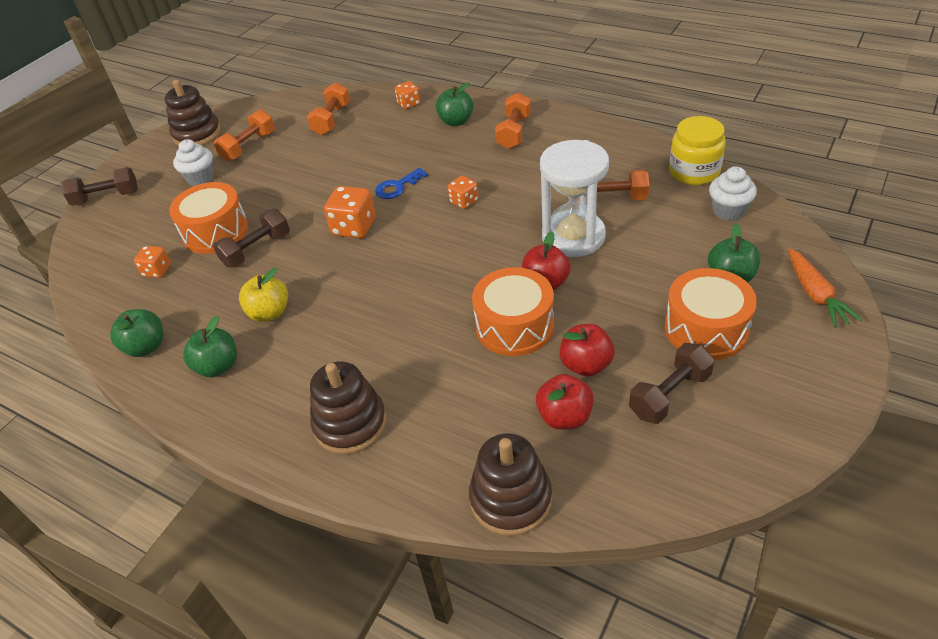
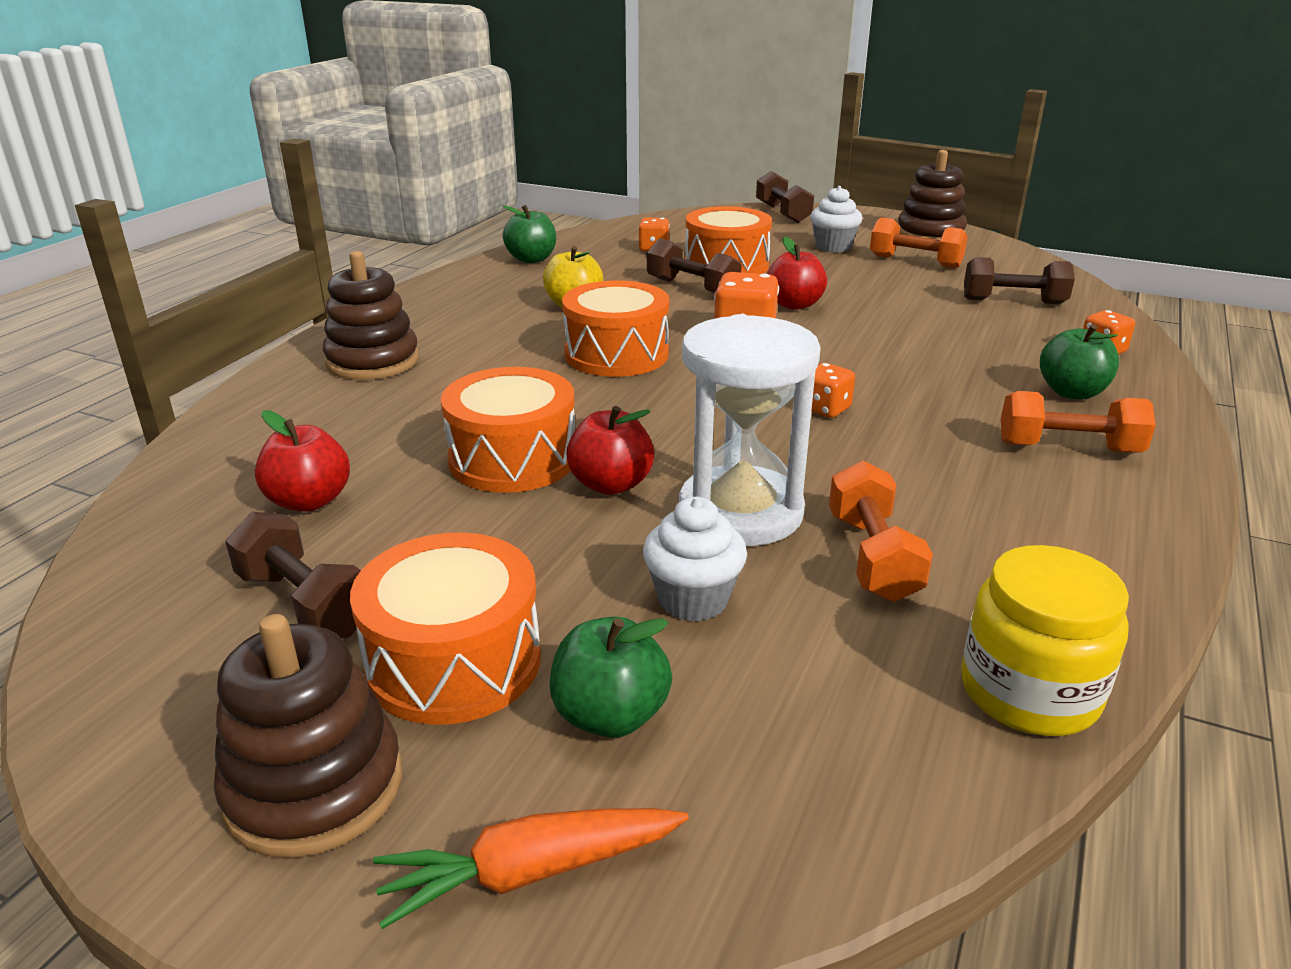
camera: 80 degrees right, 15 degrees down
green apple [183,316,237,377] -> none
orange dumbbell [307,82,350,135] -> brown dumbbell [964,257,1075,304]
blue key [375,168,428,199] -> none
brown stacking toy [469,433,552,536] -> brown stacking toy moved to [214,614,402,858]
red apple [559,324,615,376] -> red apple moved to [767,237,827,310]
white cupcake [709,166,757,221] -> white cupcake moved to [643,497,747,622]
none -> orange drum [562,280,669,377]

